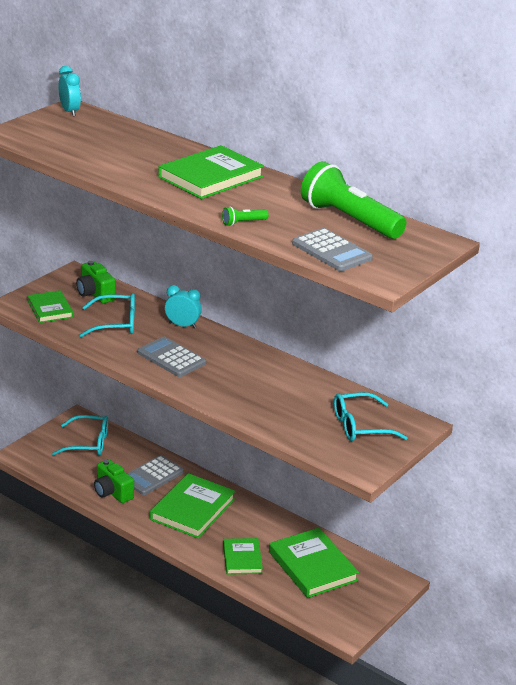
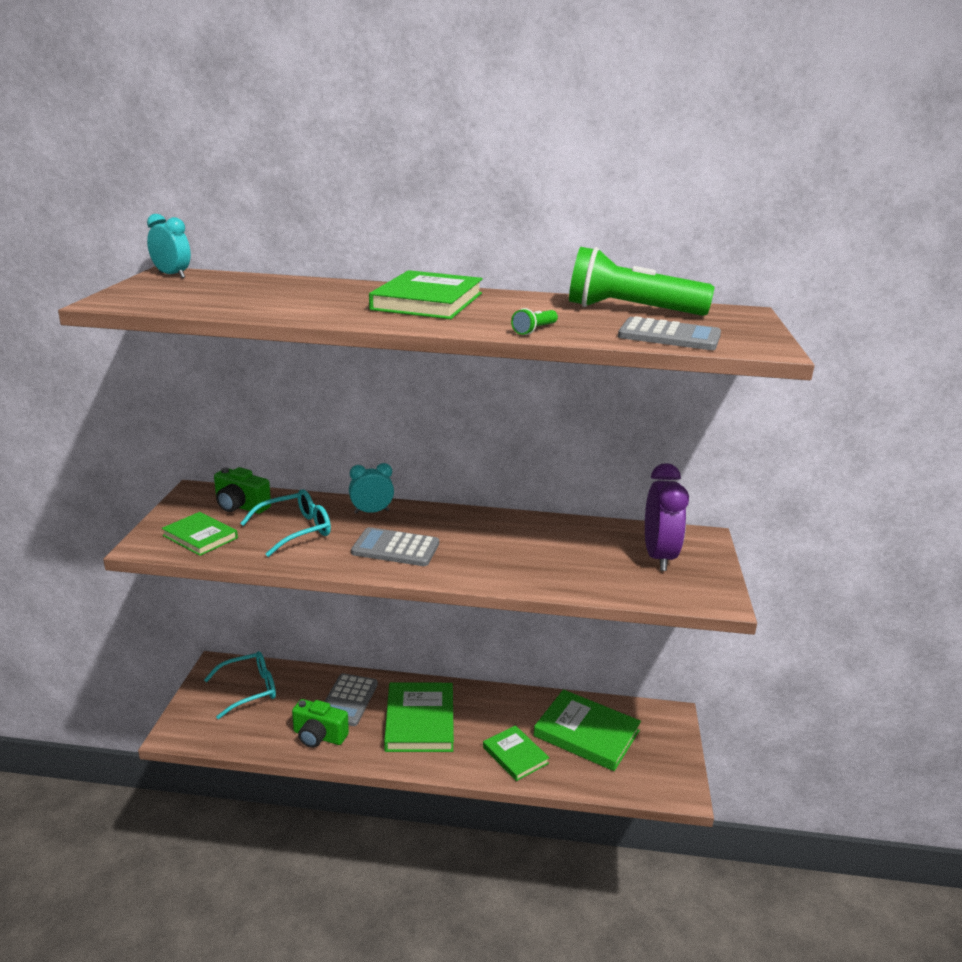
camera: 30 degrees left, 5 degrees down
turquoise glasses [334,392,408,441] -> purple clock [645,463,689,571]

